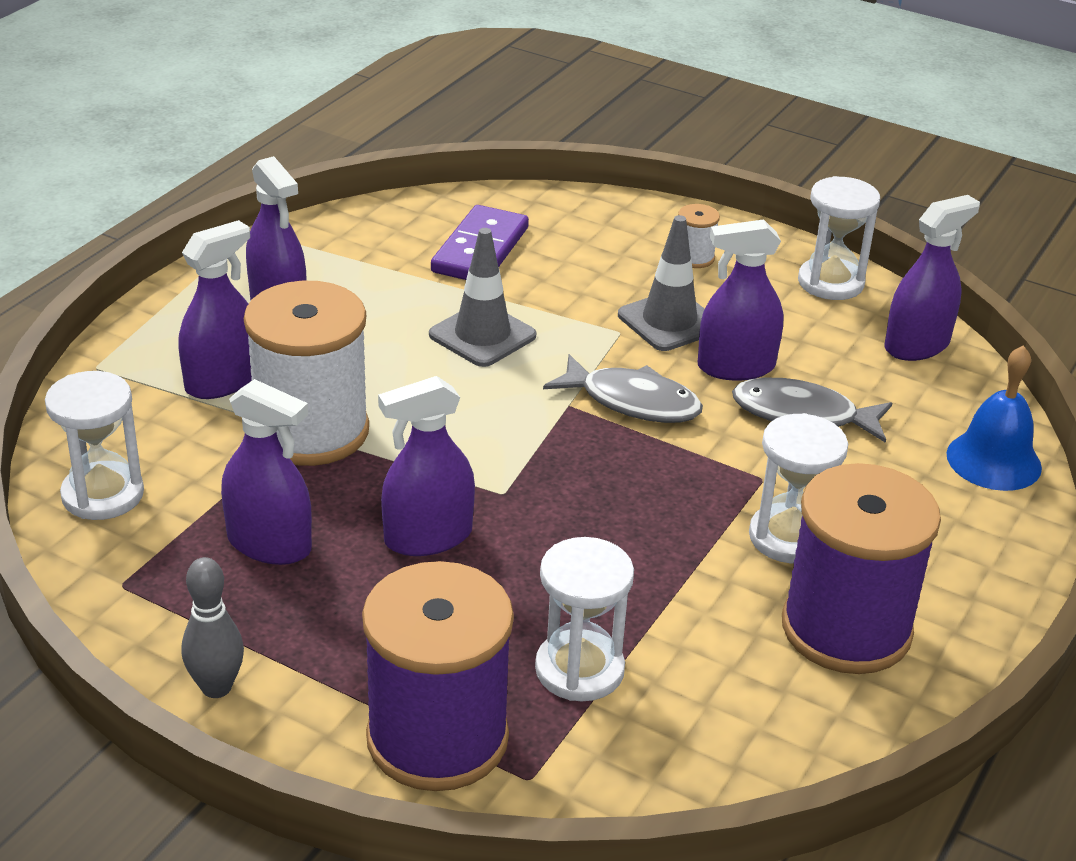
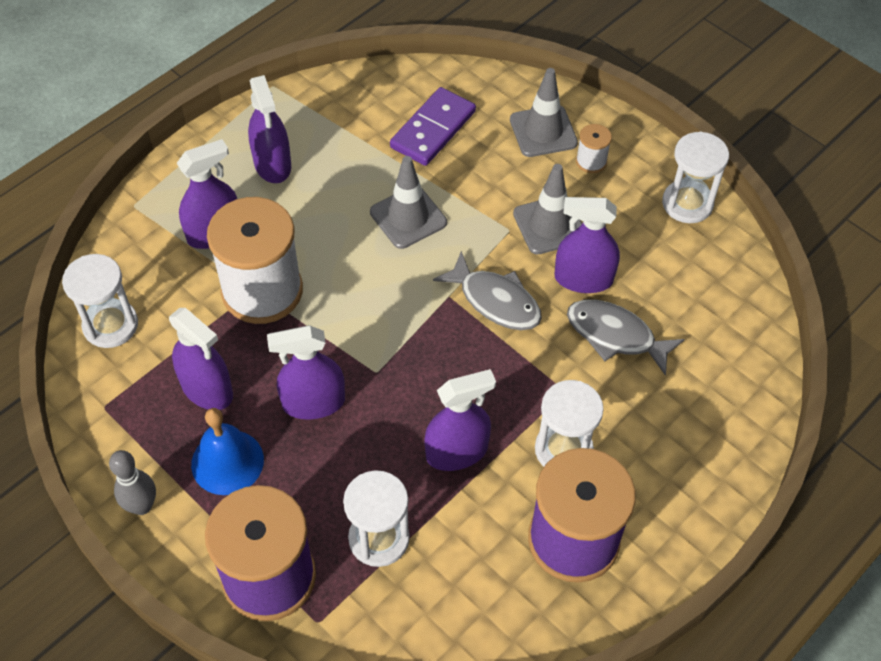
camera: 15 degrees right, 20 degrees up
purple spray bottle [885,195,980,361] -> purple spray bottle moved to [424,369,496,471]
blue bell [946,345,1042,491] -> blue bell moved to [191,408,264,495]
none -> grey traffic cone [510,68,578,157]

